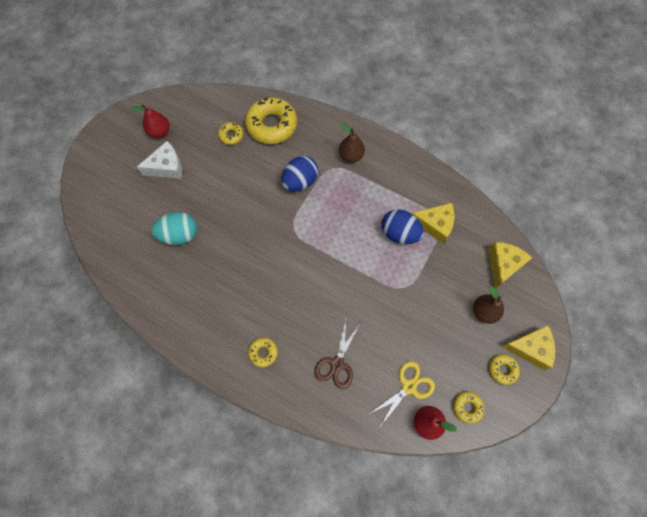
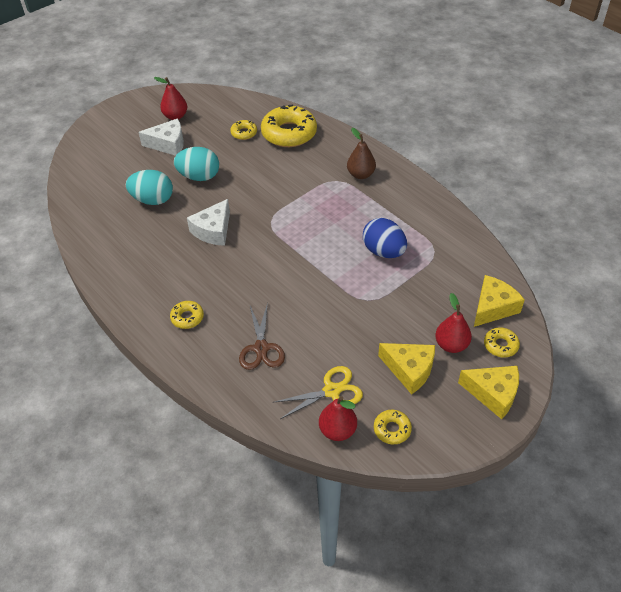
camera: 20 degrees right, 20 degrees down
blue egg [281,156,318,192] -> none
brown scissors [314,320,360,389] -> brown scissors turned 45 degrees counterclockwise [239,302,285,370]
yellow cheese [412,203,455,244] -> yellow cheese moved to [378,343,435,394]
brown pear [473,286,504,324] -> red pear [435,293,472,353]
yellow donut [489,354,520,385] -> yellow donut moved to [484,327,520,357]
none -> turquoise egg [174,147,219,181]
none -> white cheese [187,199,230,246]

